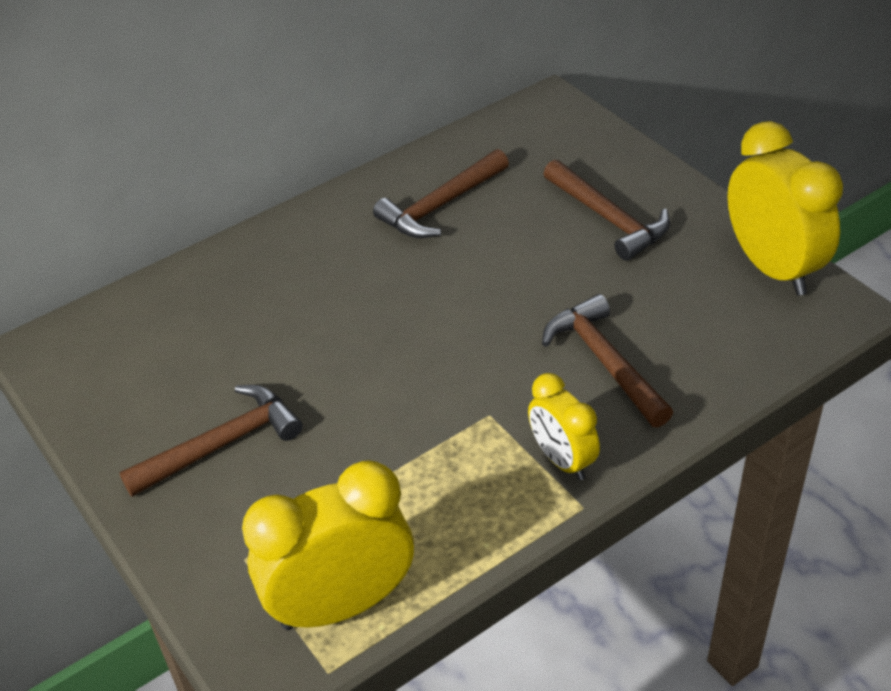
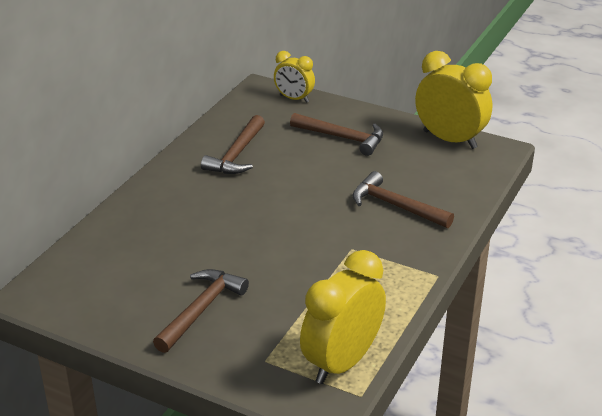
camera: 30 degrees left, 10 degrees down
yellow clock [528,373,600,480] -> yellow clock moved to [274,51,315,103]

